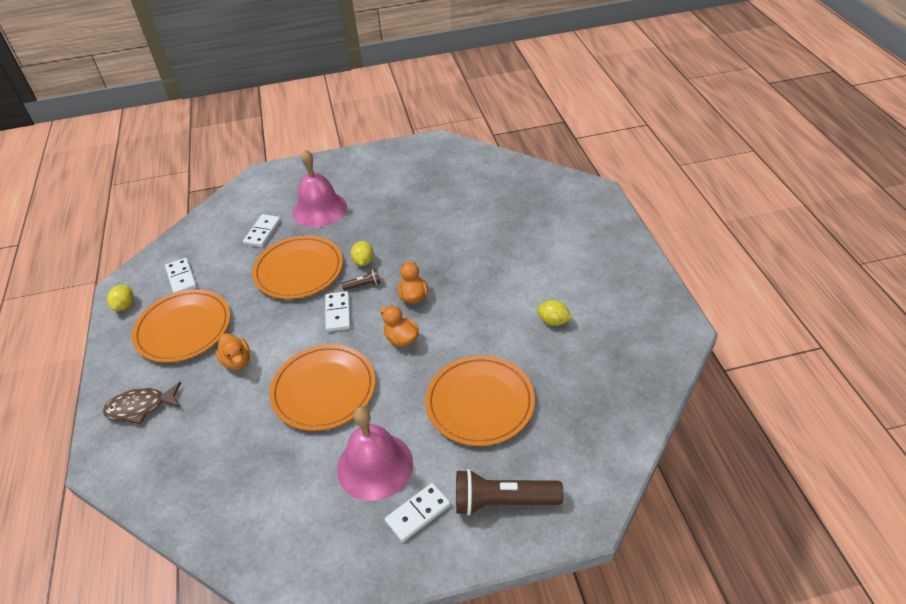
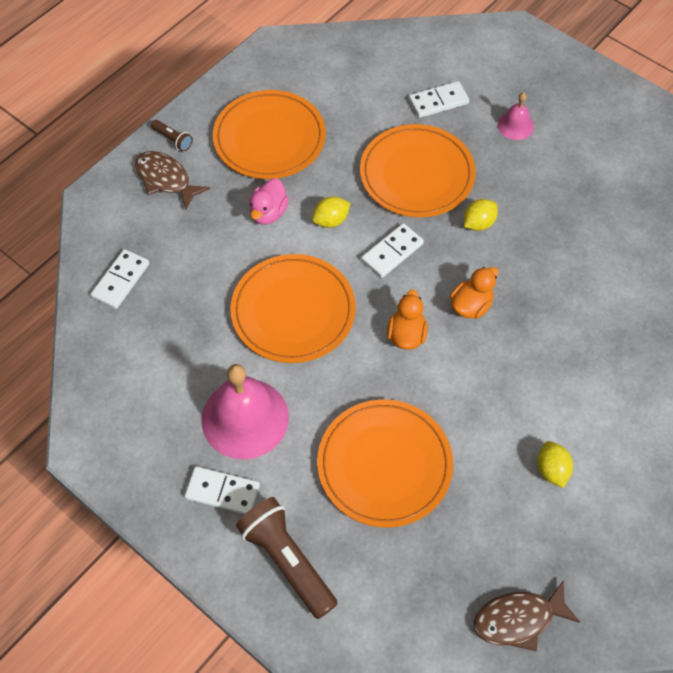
camera: 50 degrees right, 15 degrees up
yellow lemon [107,285,134,311] -> yellow lemon moved to [312,196,350,228]
white domino [165,258,197,293] -> white domino moved to [91,249,149,309]
orange duck [215,333,250,370] -> pink duck [249,178,289,225]
pink bell [292,150,347,228] -> pink bell [497,93,534,140], size x0.49
brown flashlight [341,269,381,290] -> brown flashlight moved to [151,120,193,152]
none -> brown fish [474,580,580,651]

